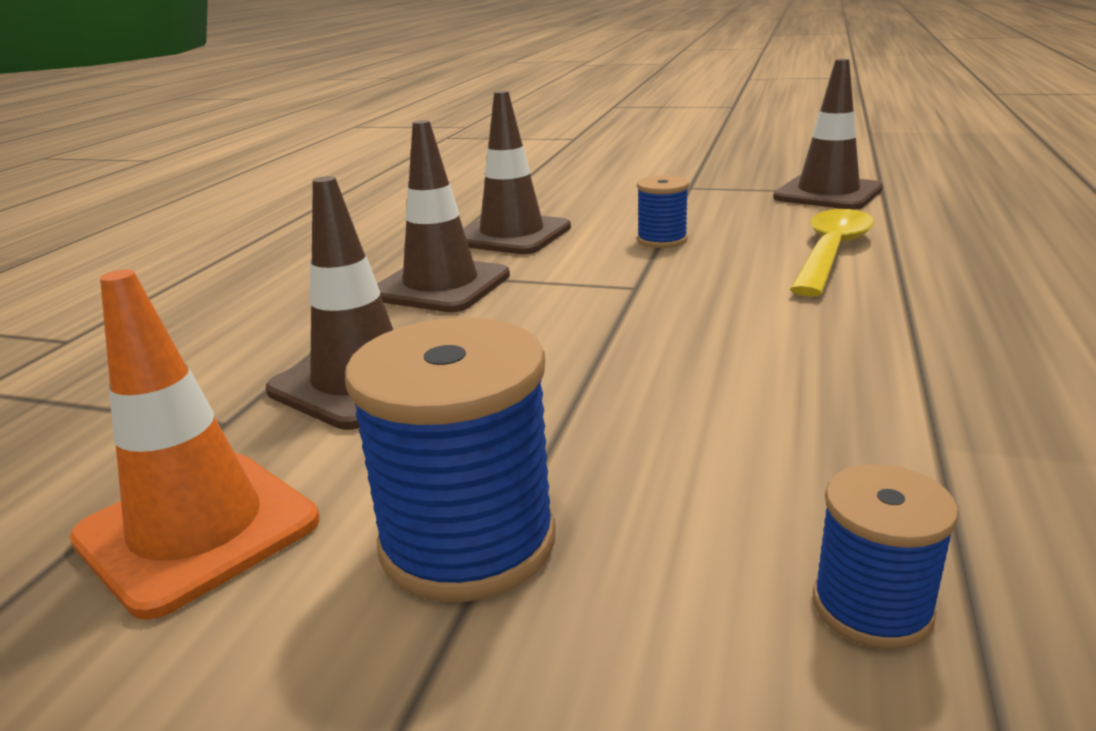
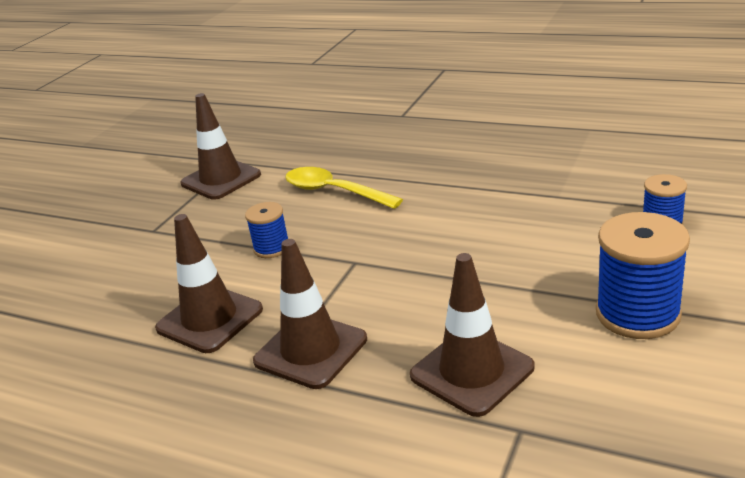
camera: 80 degrees left, 5 degrees up
orange traffic cone [69,270,319,620] -> none

